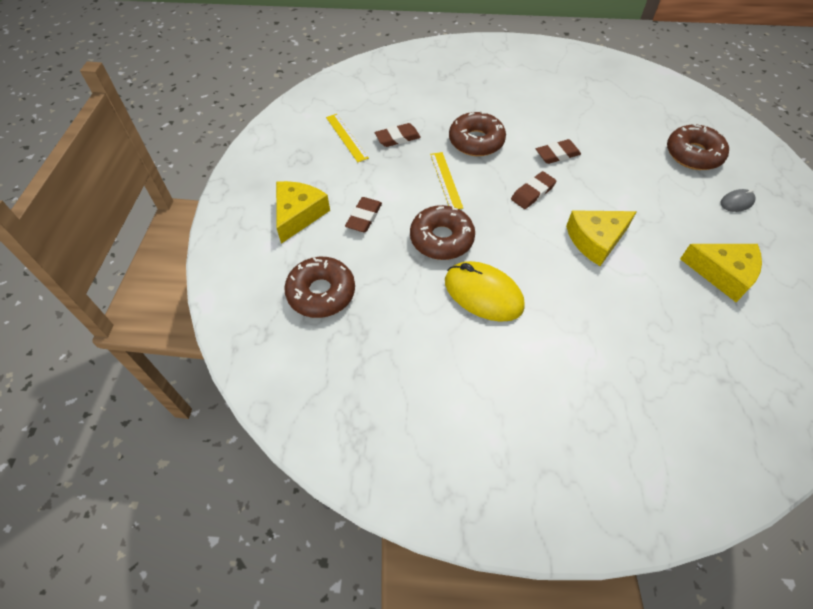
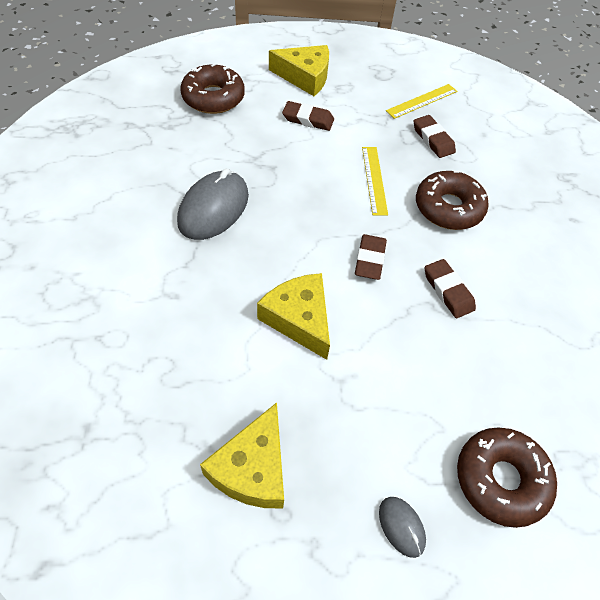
camera: 80 degrees right, 0 degrees up
brown donut [410,205,475,260] -> none
yellow ruler [430,152,463,209] -> yellow ruler turned 75 degrees counterclockwise [362,147,388,216]
yellow mouse [445,261,525,322] -> grey mouse [177,168,249,240]
brown eraser [511,171,557,209] -> brown eraser turned 60 degrees clockwise [355,234,387,280]

